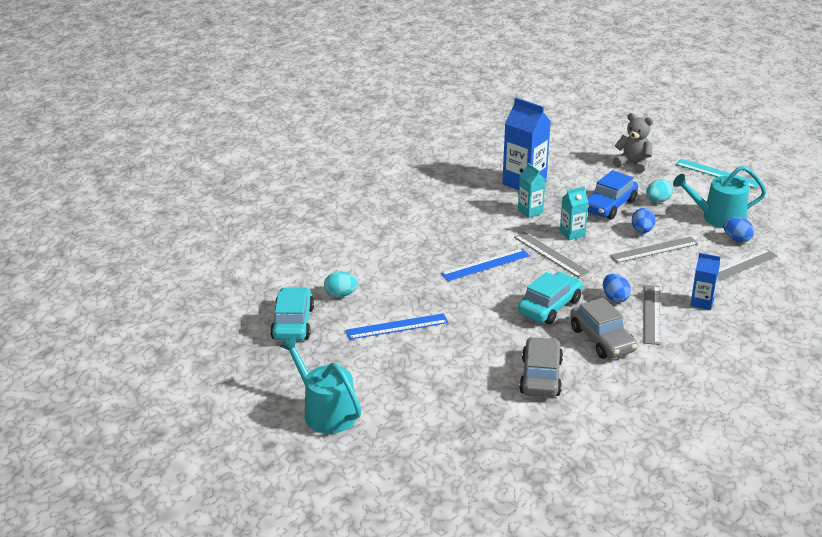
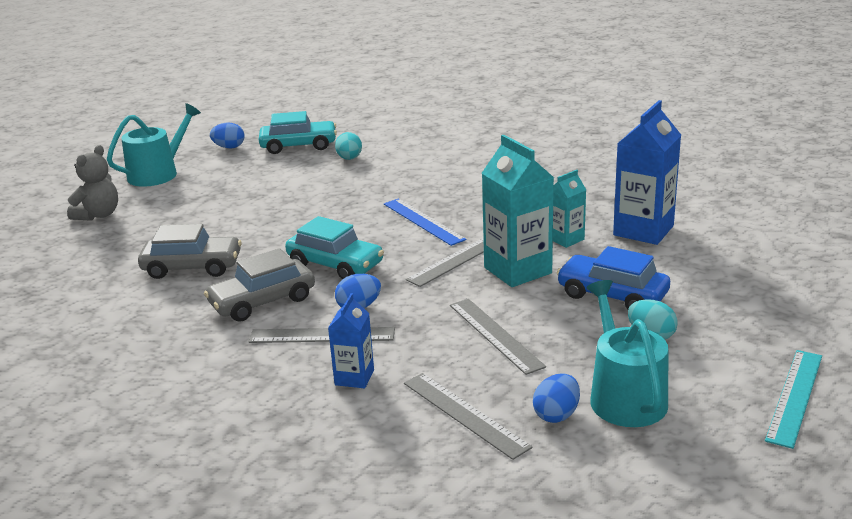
camera: 85 degrees right, 5 degrees down
blue ruler [346,313,448,340] -> none
turquoise carton [560,186,588,240] -> turquoise carton [482,135,554,287], size x1.81
grey teddy bear [613,113,653,173] -> grey teddy bear moved to [67,145,118,221]
blue egg [632,208,656,233] -> blue egg moved to [210,122,245,148]

